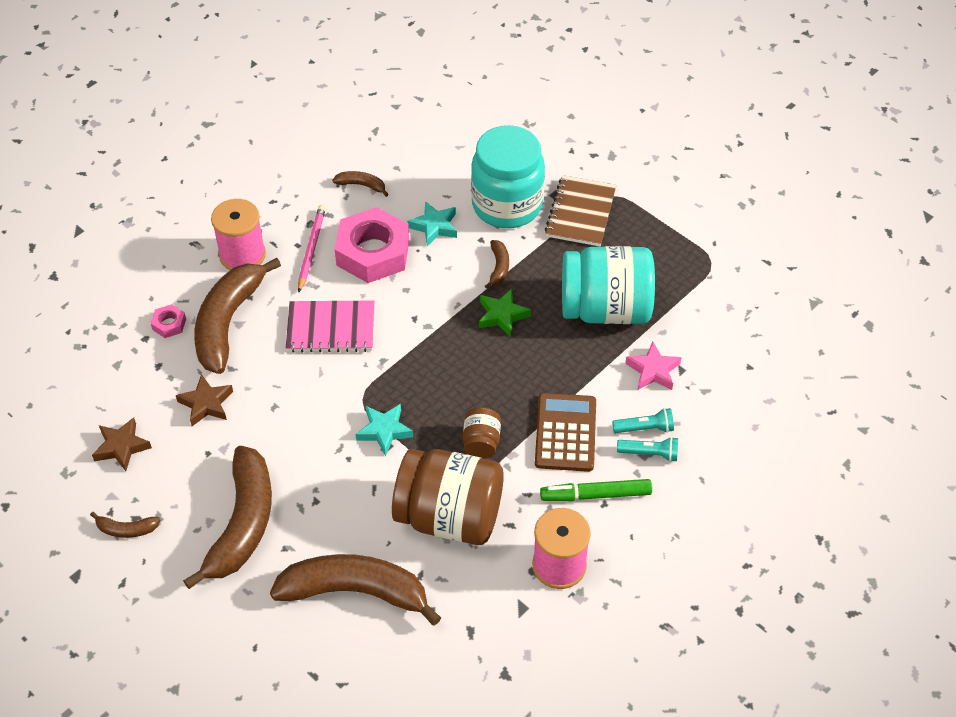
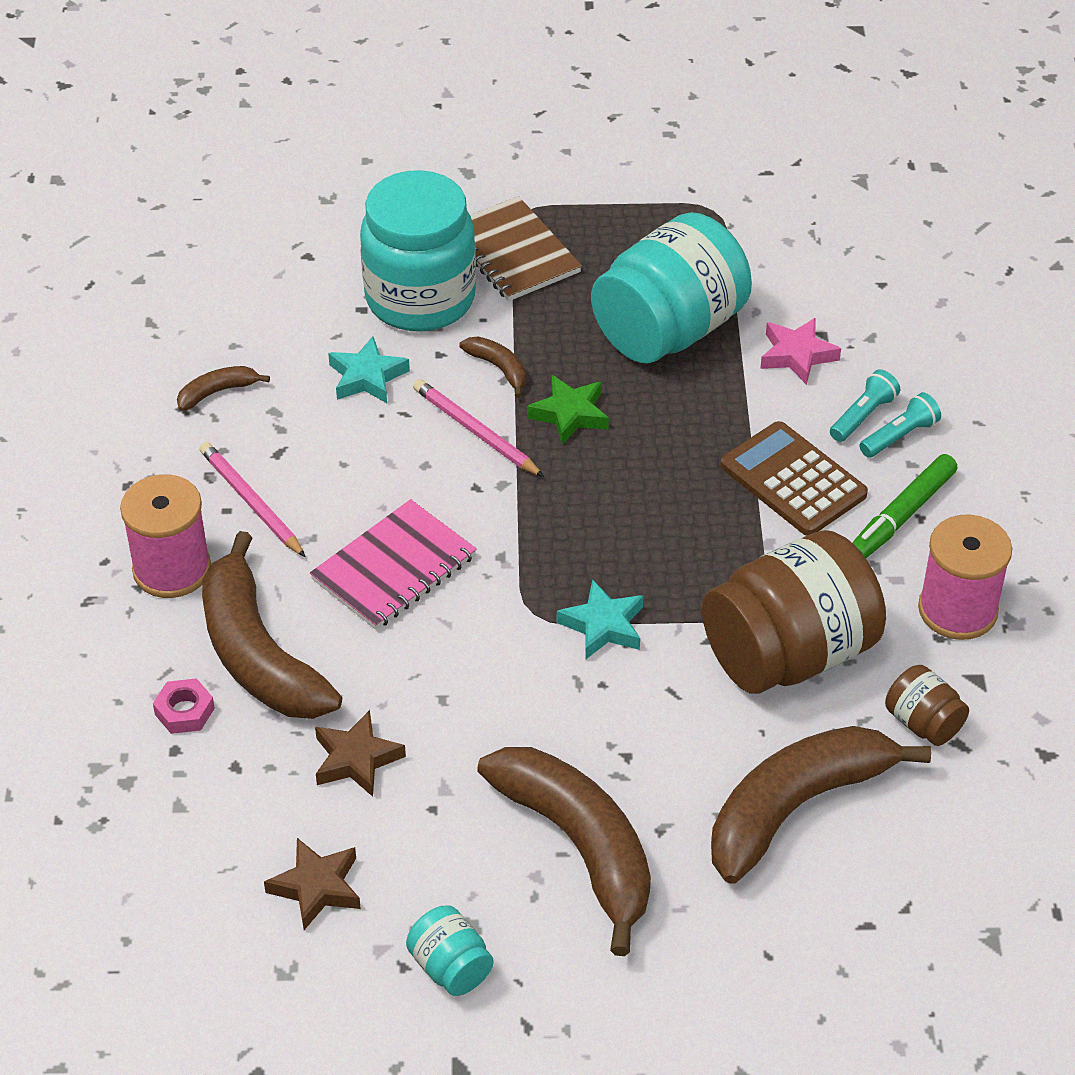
camera: 45 degrees left, 5 degrees down
brown banana [90,512,160,538] -> turquoise jar [406,905,494,996]
pink nut [335,207,409,283] -> none
brown jar [463,407,501,459] -> brown jar moved to [885,665,969,746]
none -> pink pencil [413,379,544,477]

